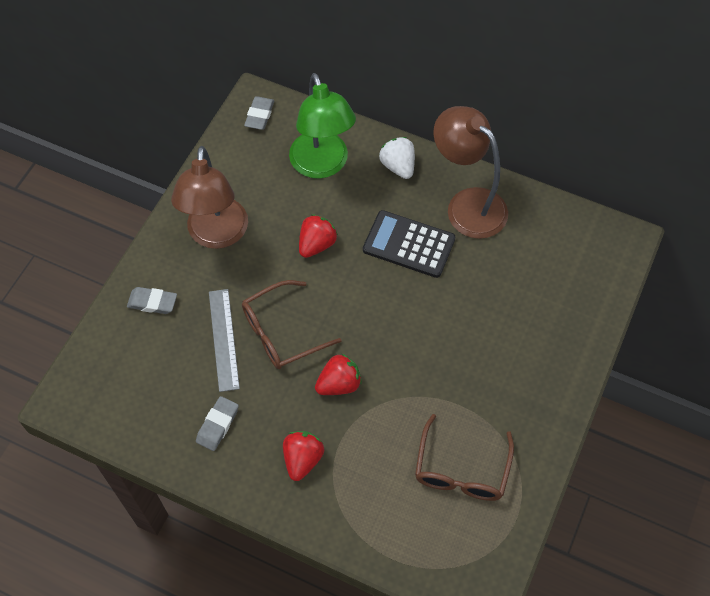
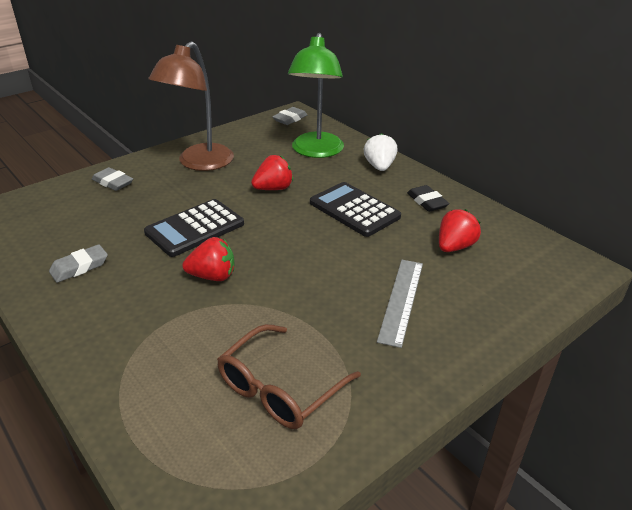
camera: 25 degrees right, 25 degrees down
grey ruler [209,289,240,392] -> grey ruler moved to [377,260,423,348]
brown glasses [242,280,342,369] -> black calculator [144,199,244,257]
red strawberry [283,431,324,481] -> red strawberry moved to [439,209,481,252]
brown lamp [433,106,508,239] -> black eraser [407,185,450,212]

